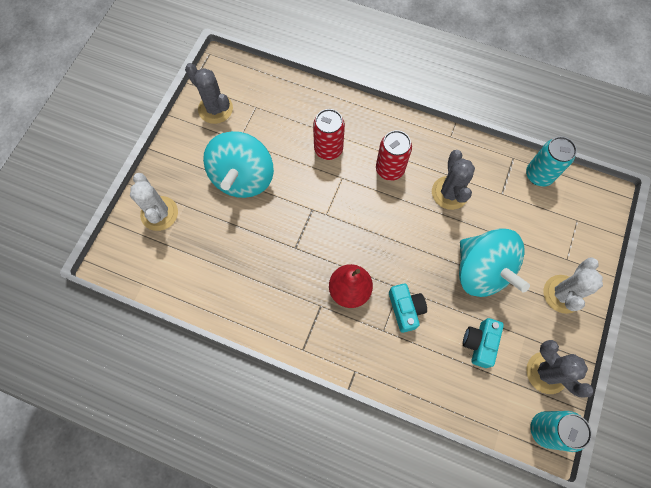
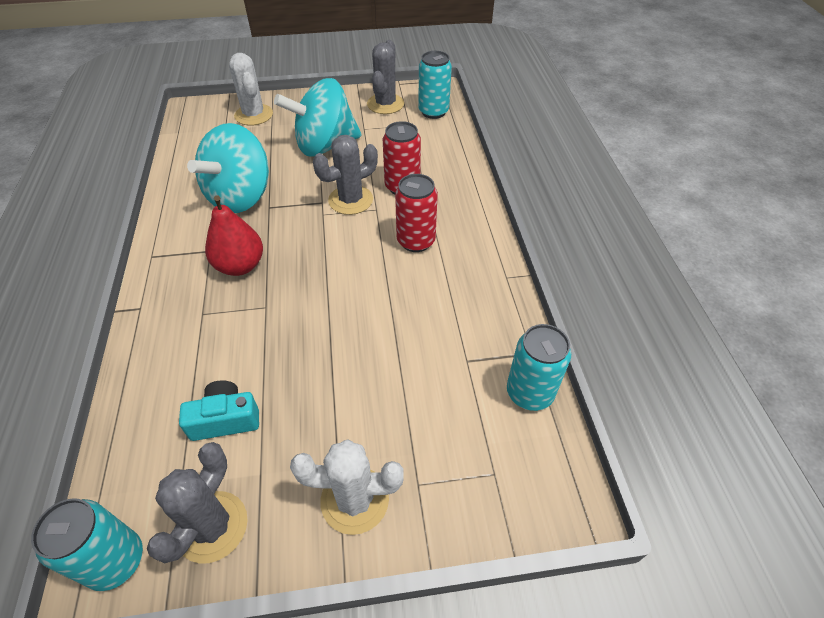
camera: 60 degrees right, 20 degrees down
white cactus [130,173,178,231] -> white cactus turned 60 degrees counterclockwise [229,53,273,126]
turquoise camera [389,284,427,333] -> none
grey cactus [432,150,475,210] -> grey cactus moved to [313,135,378,215]
turquoise spinning top [459,228,530,297] -> turquoise spinning top moved to [187,123,269,213]
none -> turquoise can [418,51,452,119]

